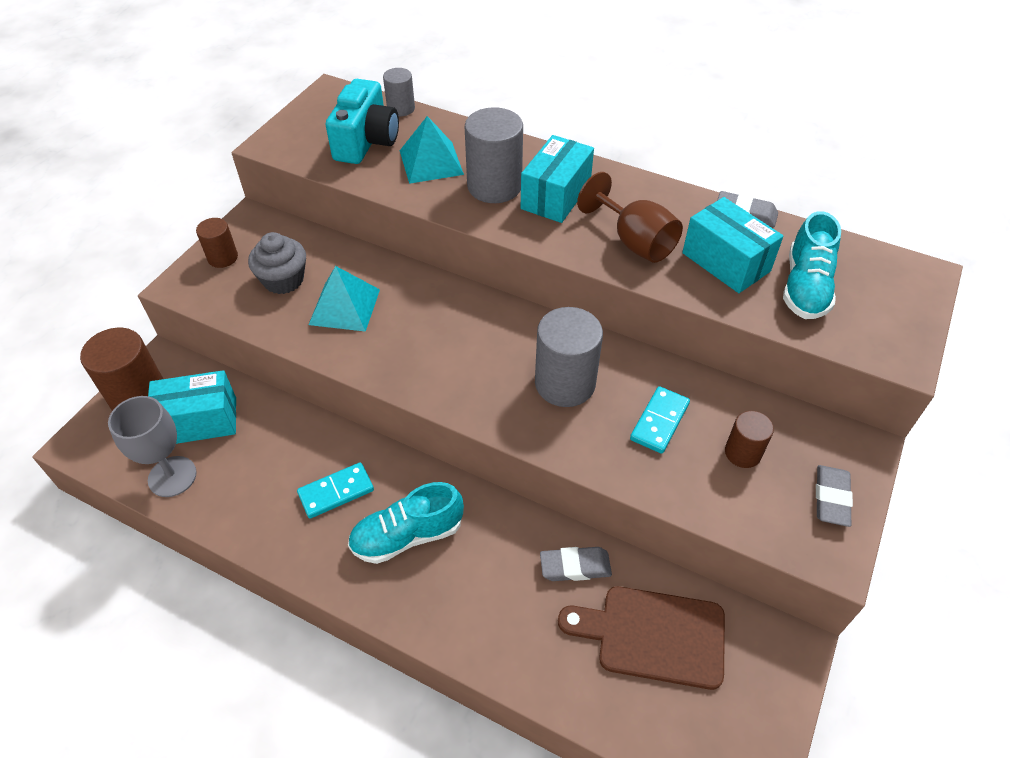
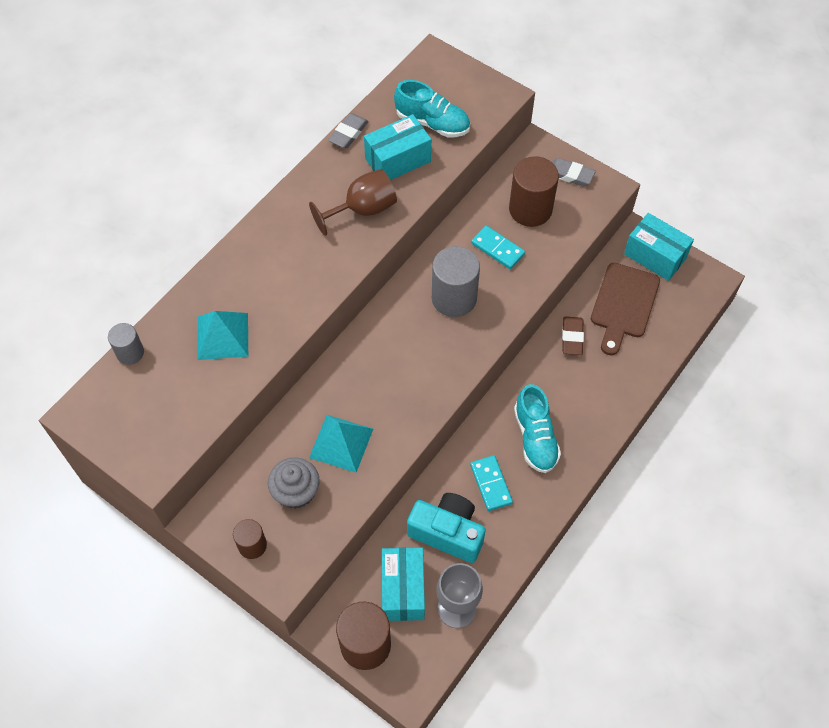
camera: 80 degrees left, 10 degrees up
turquoise camera [326,79,399,164] -> turquoise camera moved to [407,493,486,563]
grey cylinder [465,107,523,203] -> none
turquoise box [521,135,594,223] -> turquoise box moved to [624,213,694,281]
grey eraser [540,547,612,581] -> brown eraser [562,316,584,355]
brown cylinder [725,411,774,468] -> brown cylinder [509,156,559,227], size x1.78

